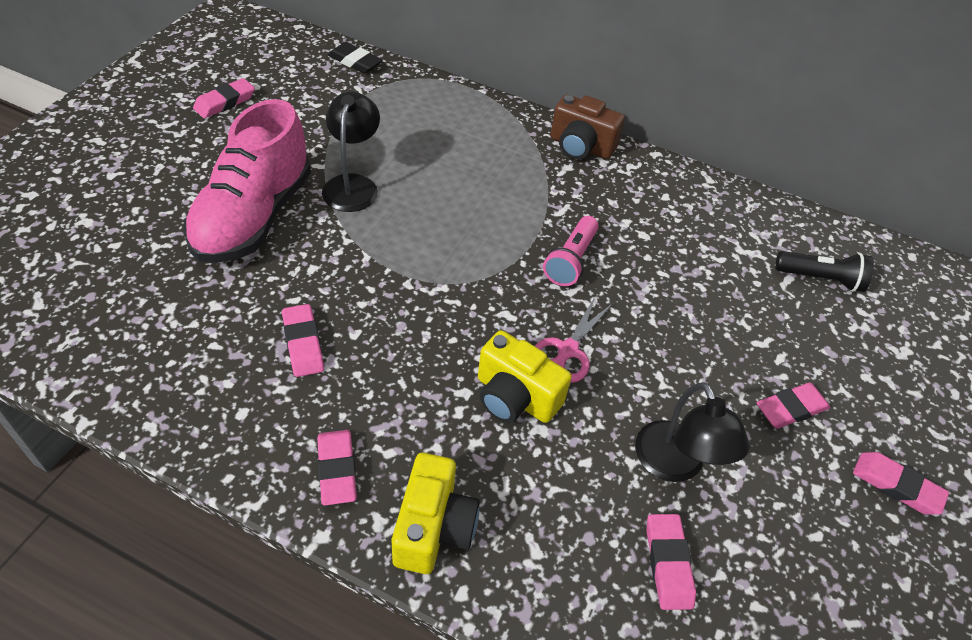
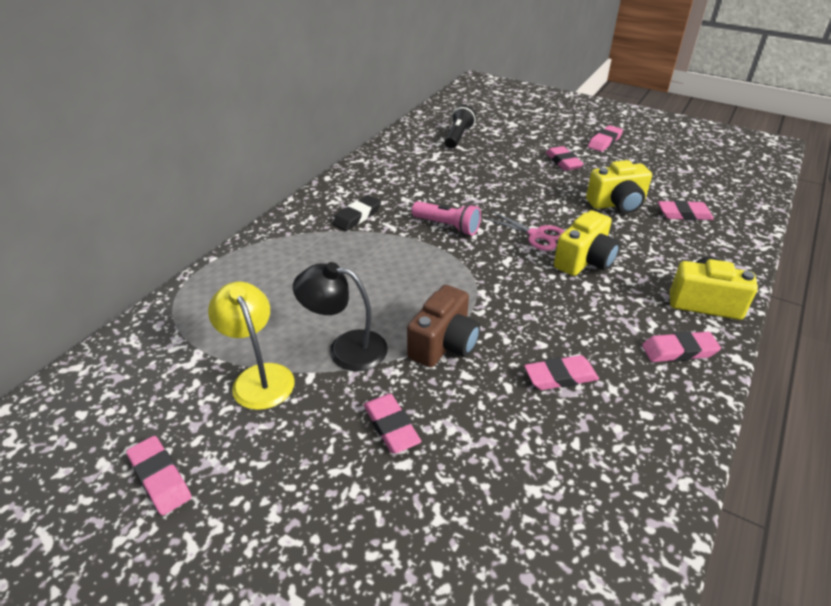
camera: 80 degrees left, 10 degrees down
pink shoe [183,99,311,263] -> pink eraser [363,394,422,453]
black eraser [328,42,382,73] -> black eraser moved to [333,195,381,231]
brown camera [551,94,625,159] -> brown camera moved to [407,285,480,368]
black lamp [635,382,750,482] -> yellow camera [586,160,652,213]
none -> yellow lamp [208,282,295,410]

